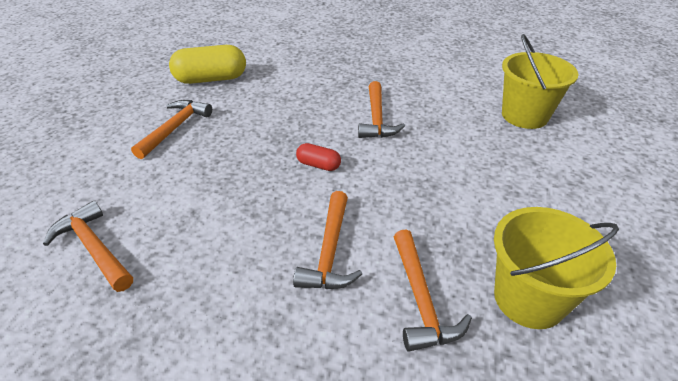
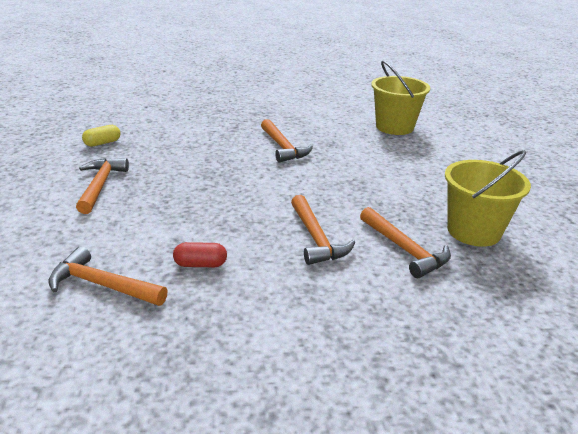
camera: 25 degrees left, 10 degrees down
yellow capsule [169,45,246,84] -> yellow capsule [82,125,120,147], size x0.50
red capsule [296,143,341,171] -> red capsule moved to [173,242,227,267]

